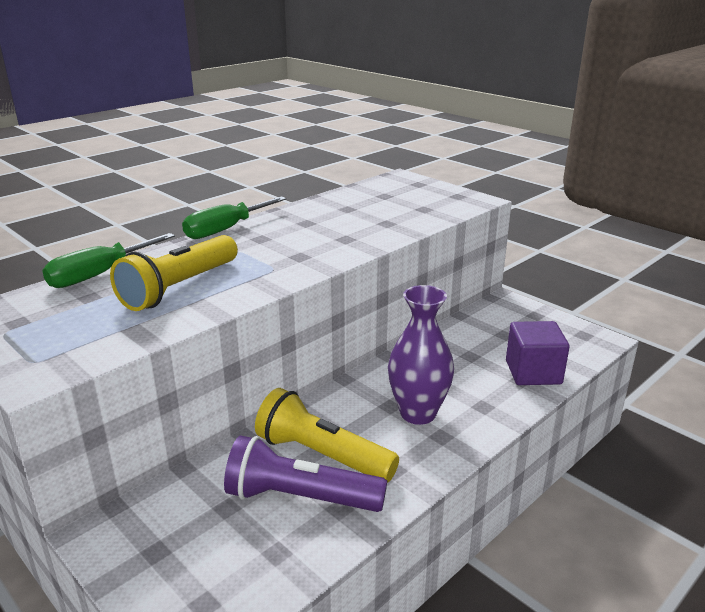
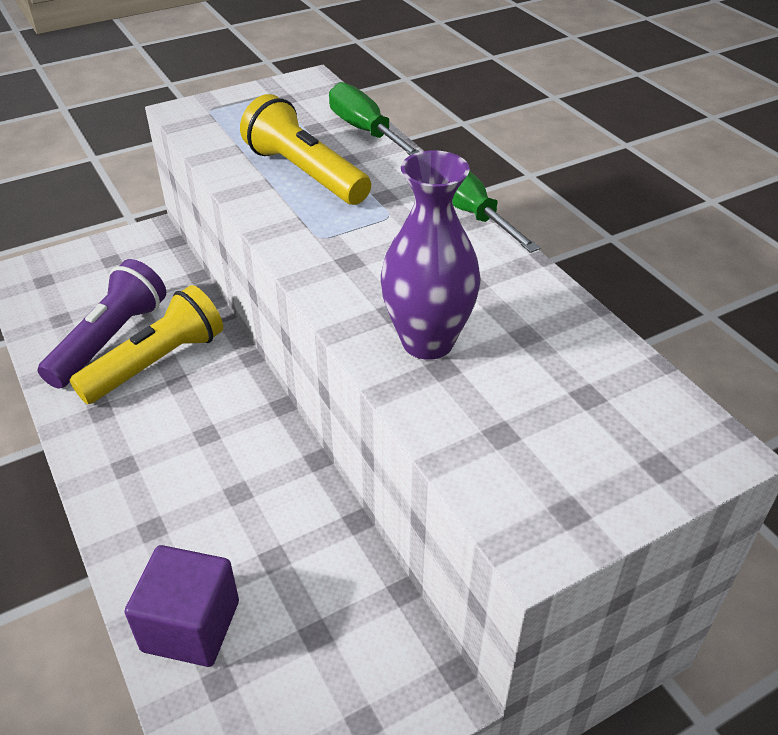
camera: 105 degrees right, 15 degrees up
purple vase [388,285,454,425] -> purple vase moved to [381,150,481,360]

